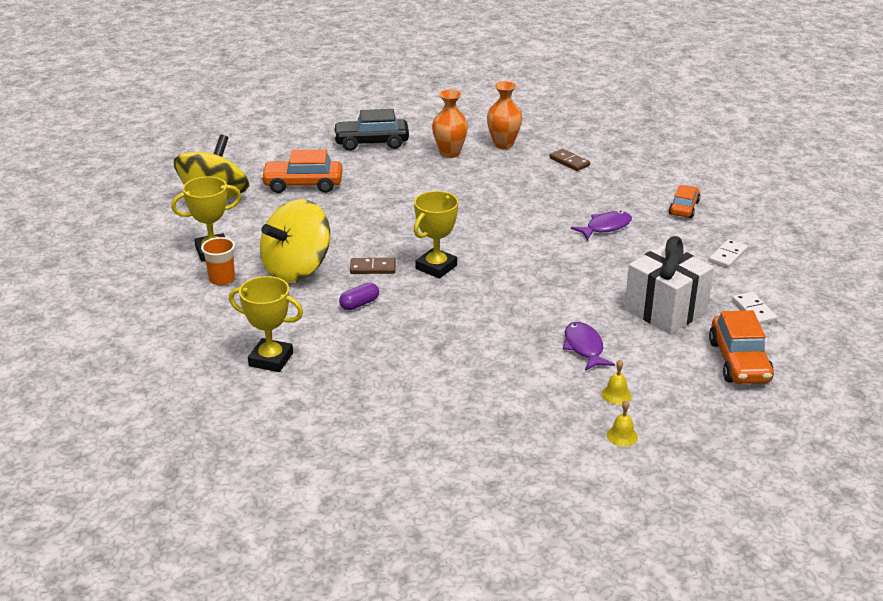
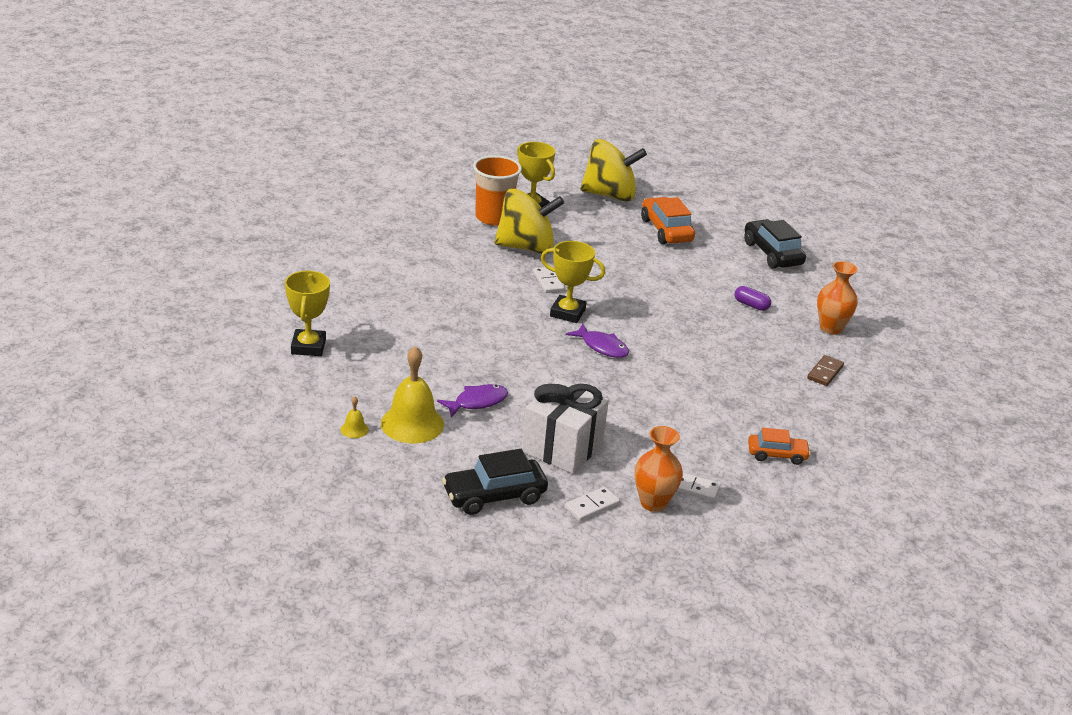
camera: 70 degrees right, 0 degrees up
orange cup [201,237,235,285] -> orange cup [473,155,522,226], size x1.71
yellow trophy [229,276,303,372] -> yellow trophy moved to [285,271,330,356]
yellow spinning top [260,199,330,283] -> yellow spinning top turned 150 degrees clockwise [494,189,564,254]
purple capsule [339,283,379,310] -> purple capsule moved to [735,286,771,311]
brown domino [350,258,396,274] -> white domino [533,267,565,293]
orange vase [432,89,468,158] -> orange vase moved to [635,426,683,512]
purple fish [571,211,632,240] -> purple fish moved to [566,324,629,358]
yellow bell [602,360,632,404] -> yellow bell [381,346,444,443], size x2.29
orange car [709,310,774,384] -> black car [442,449,548,515]

